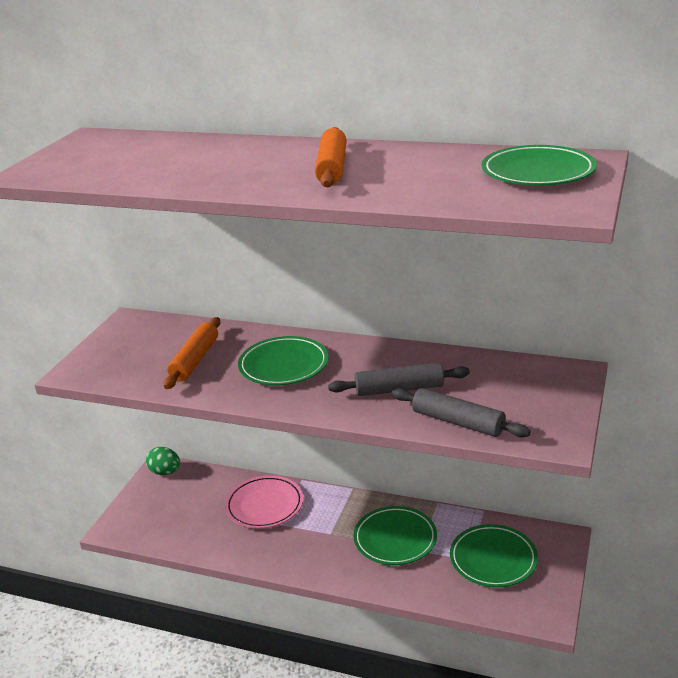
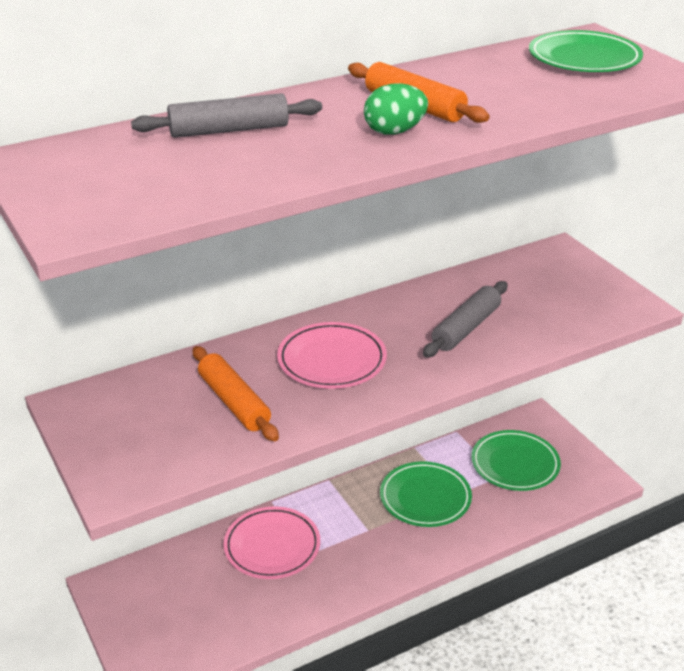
camera: 50 degrees left, 5 degrees up
green egg [146,447,180,475] -> green egg moved to [364,83,428,135]
green plate [238,336,329,385] -> pink plate [277,322,387,389]
grey rolling pin [392,388,530,437] -> grey rolling pin moved to [131,93,322,138]

